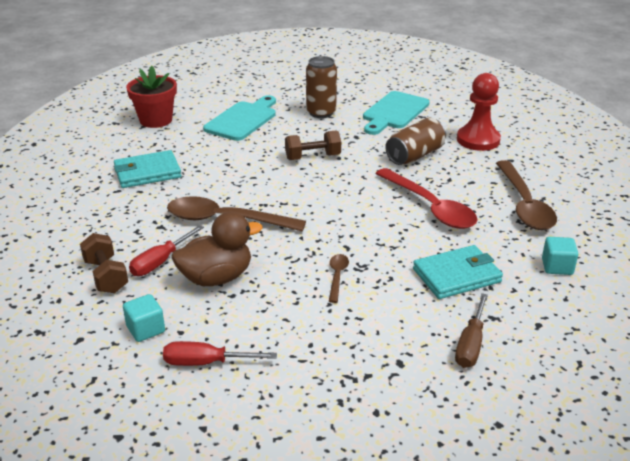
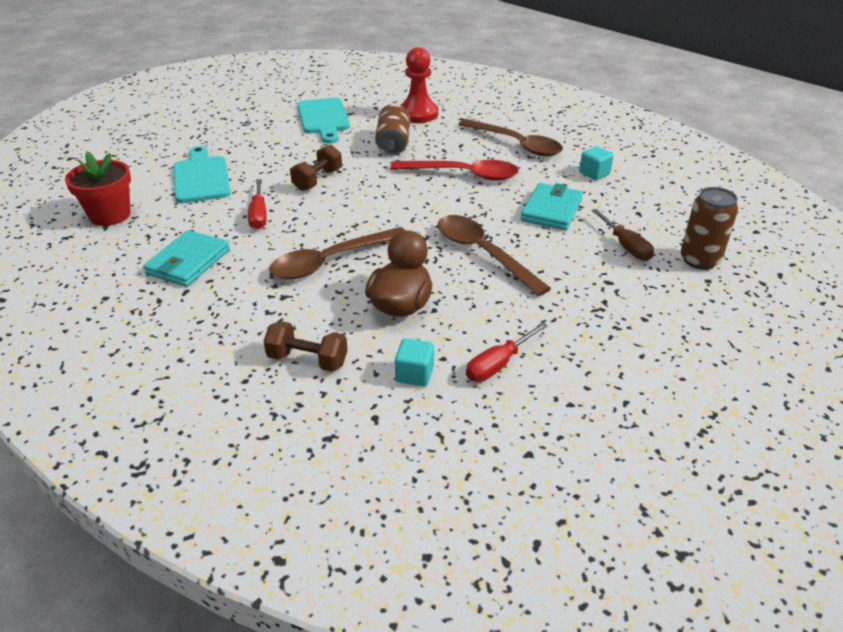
camera: 45 degrees left, 5 degrees up
red screwdriver [129,225,204,276] -> red screwdriver moved to [248,179,267,229]
brown can [306,56,337,118] -> brown can moved to [681,187,738,270]
brown spoon [329,254,349,303] -> brown spoon [438,215,551,296], size x2.16

